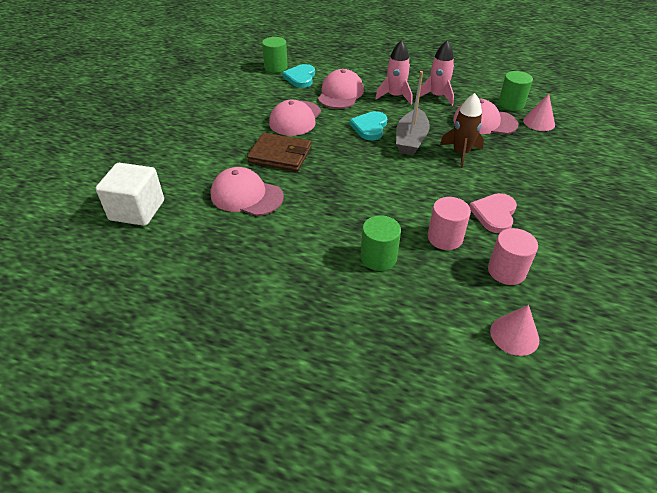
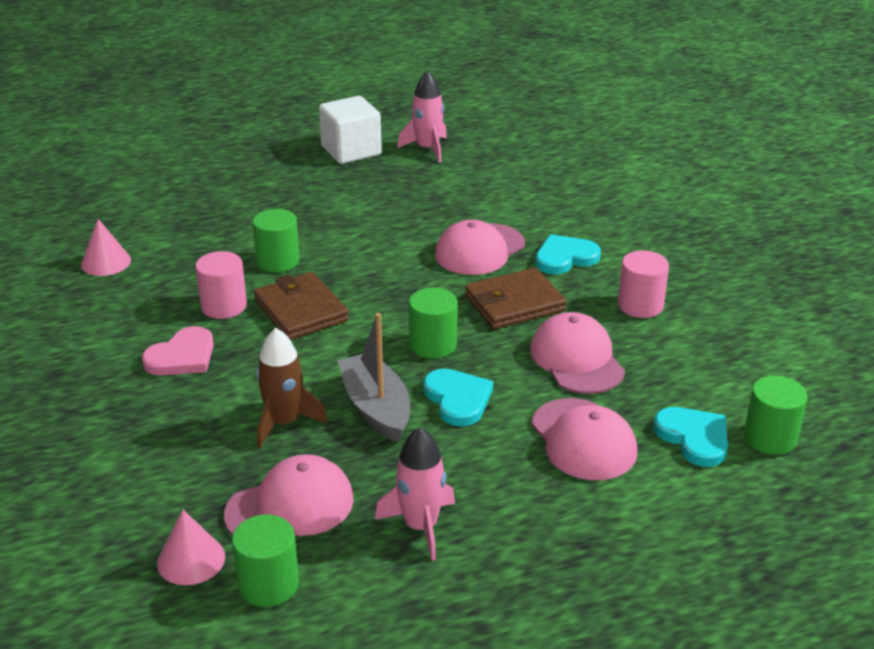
camera: 140 degrees right, 10 degrees down
white cube [96,163,164,226] -> white cube moved to [319,96,382,164]
pink cap [211,167,284,216] -> pink cap turned 150 degrees clockwise [435,220,525,275]
pink rocket [375,40,412,105] -> pink rocket moved to [397,71,447,163]
pink heart [469,193,517,233] -> pink heart turned 60 degrees clockwise [142,326,214,376]
pink cylinder [488,228,538,285] -> pink cylinder moved to [618,250,669,318]
none -> brown wallet [254,272,349,340]
none -> green cylinder [409,288,457,359]
none -> turquoise heart [535,234,601,274]

